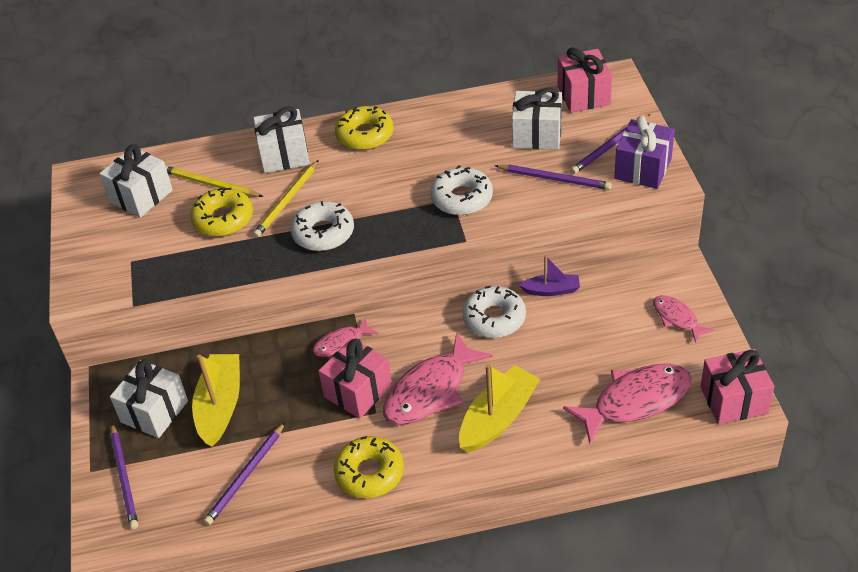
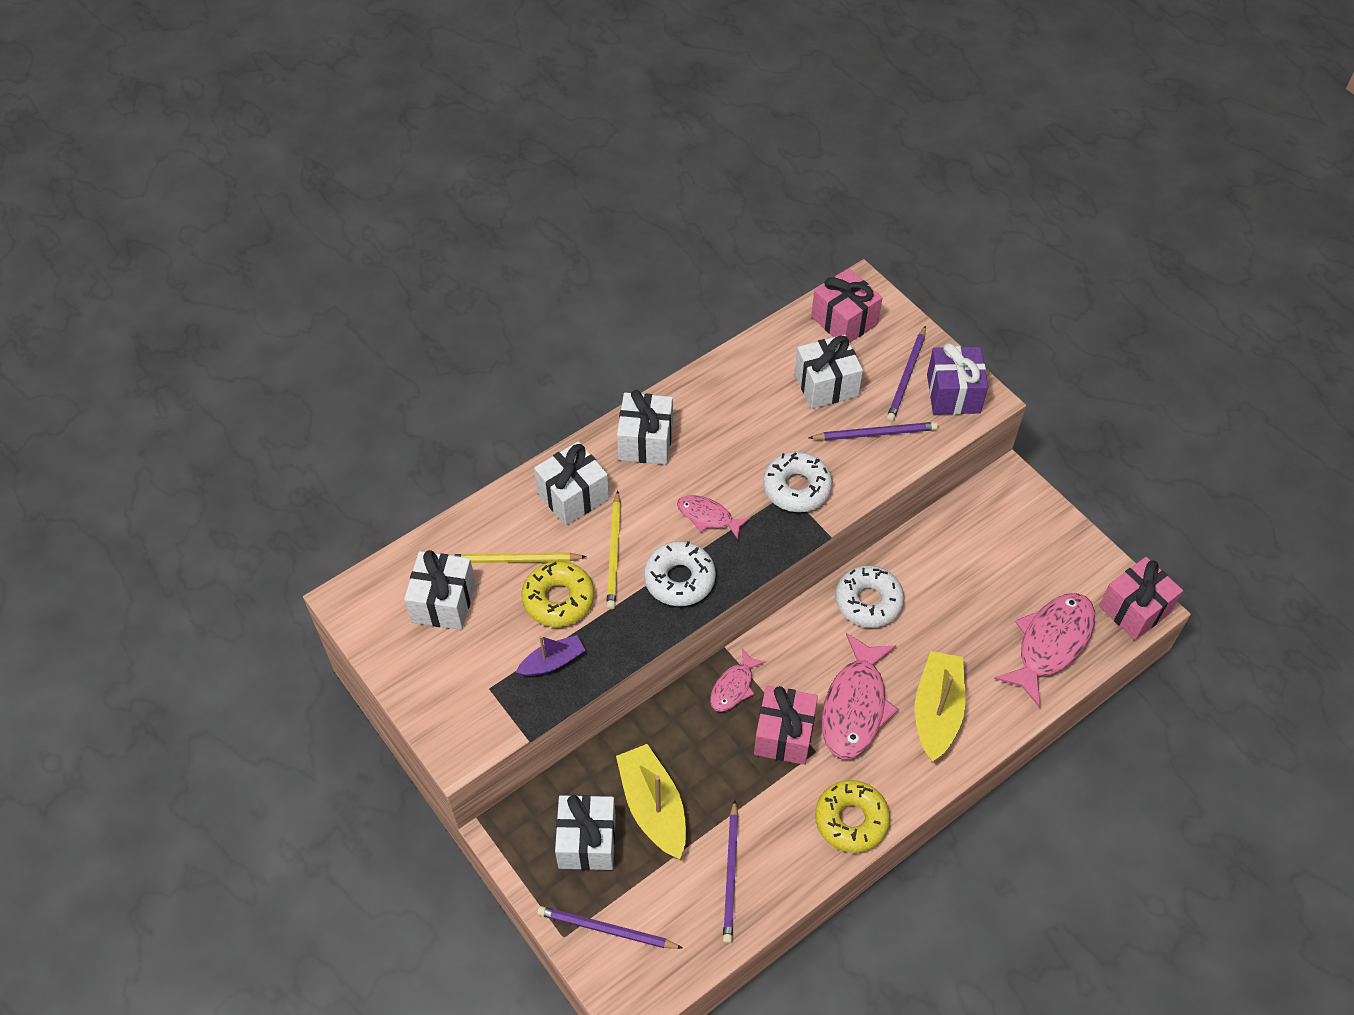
camera: 30 degrees left, 10 degrees up
purple pencil [110,424,138,529] -> purple pencil turned 150 degrees clockwise [537,906,683,949]
yellow donut [335,106,394,150] -> white gift [617,390,673,465]
purple boat [519,255,580,296] -> purple boat moved to [516,635,585,676]
pink fish [653,295,714,343] -> pink fish moved to [677,495,750,539]

